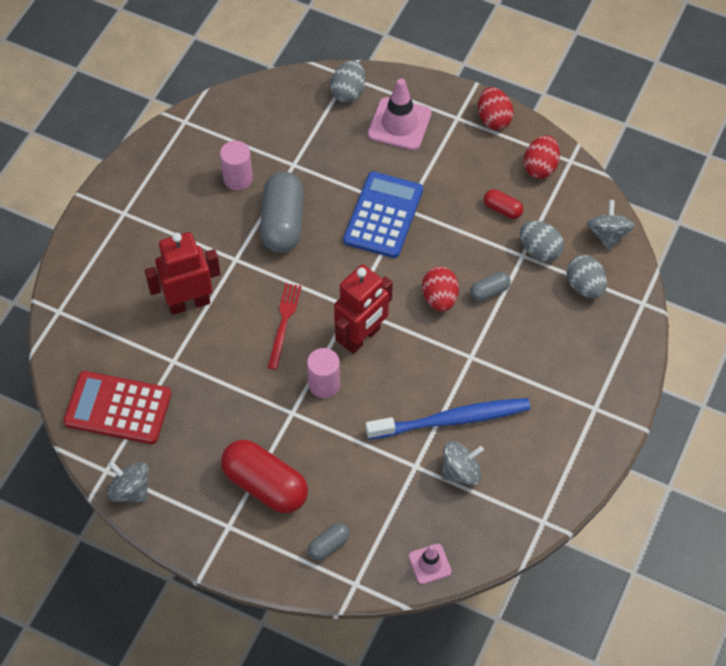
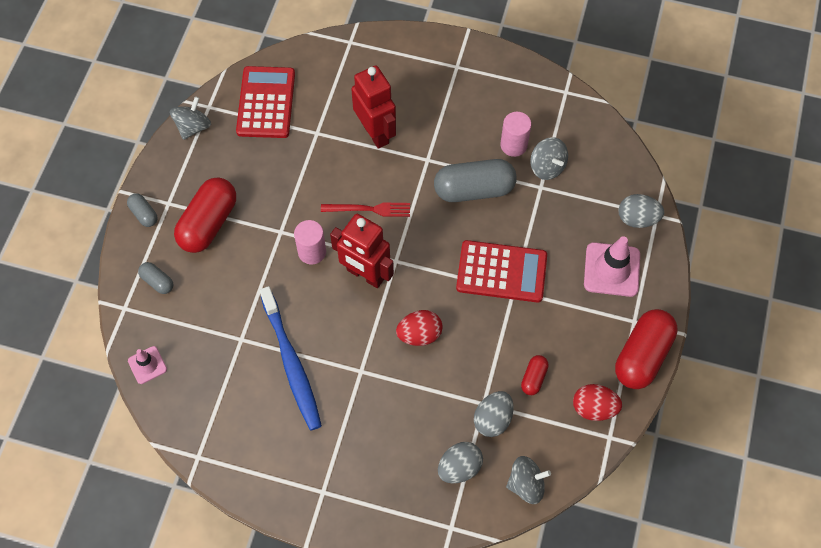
camera: 80 degrees right, 5 degrees up
blue calculator [343,171,423,258] -> red calculator [456,240,547,303]
grey spinning top [441,441,484,485] -> grey spinning top moved to [530,137,568,180]
grey capsule [470,272,511,302] -> grey capsule moved to [127,193,158,227]
red egg [478,87,514,130] -> red capsule [615,309,678,389]

